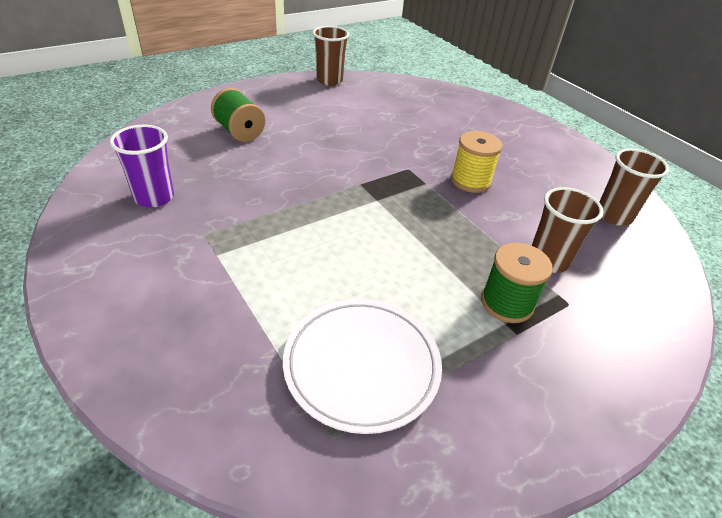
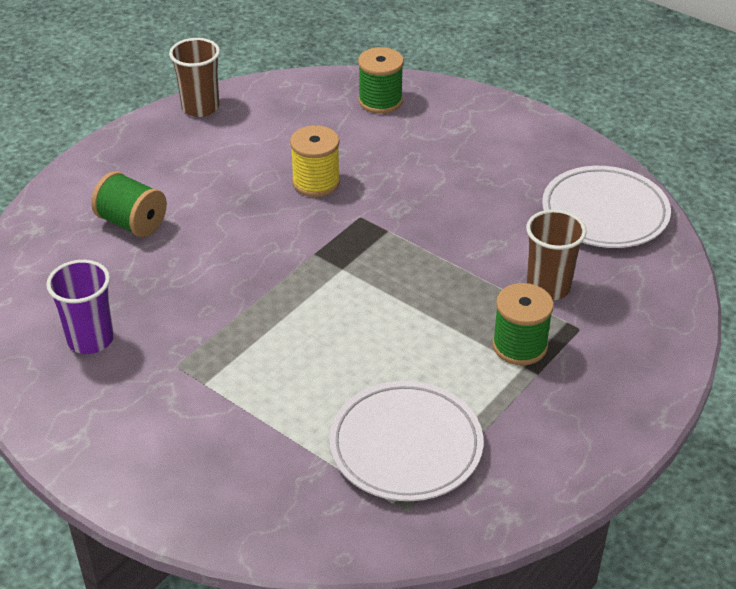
camera: 15 degrees left, 0 degrees up
yellow spool [451,131,503,193] -> yellow spool moved to [290,125,340,197]
brown cup [599,148,669,226] -> white plate [542,166,671,248]
none -> green spool [358,47,404,114]

